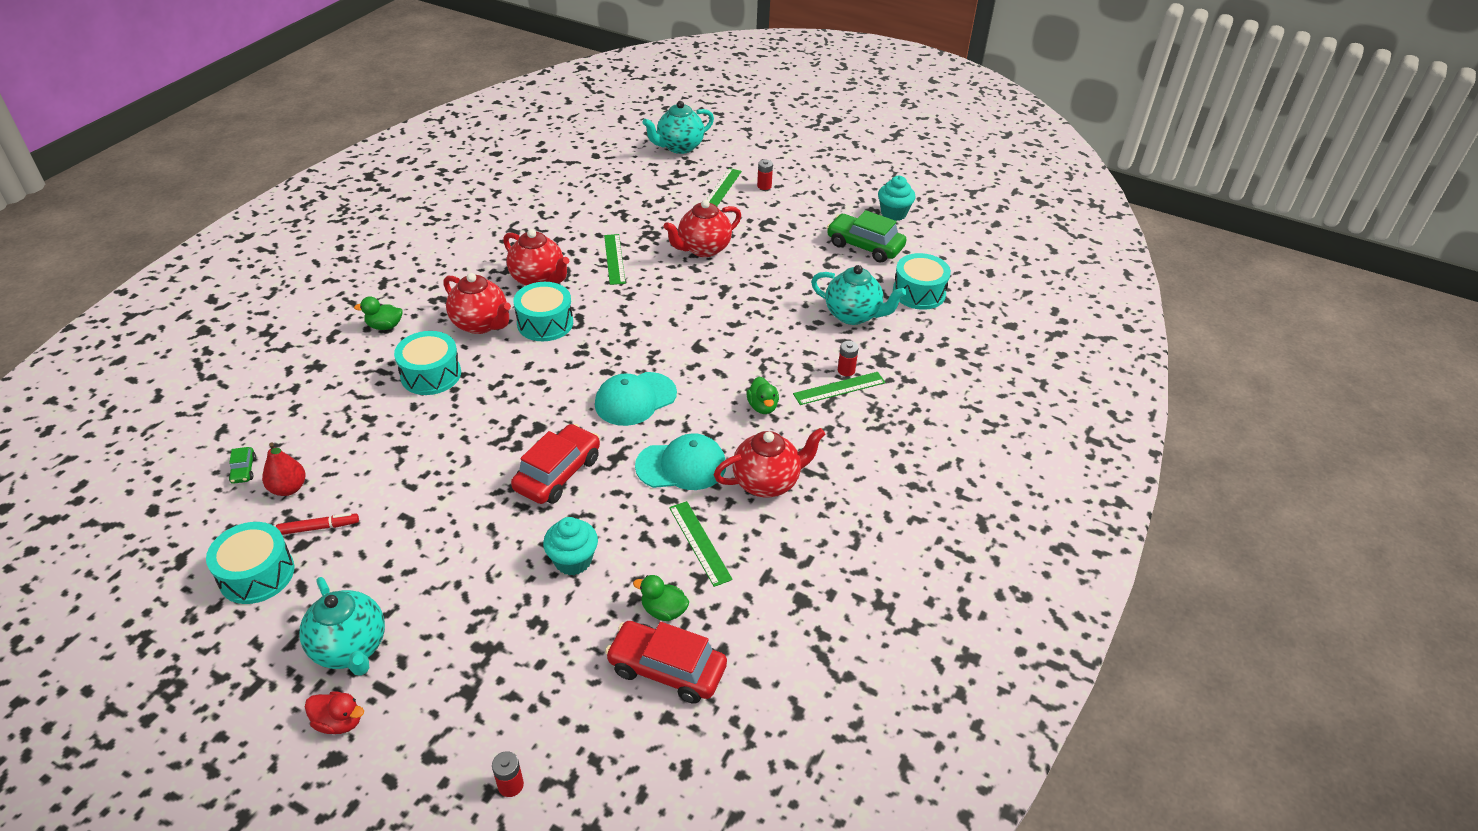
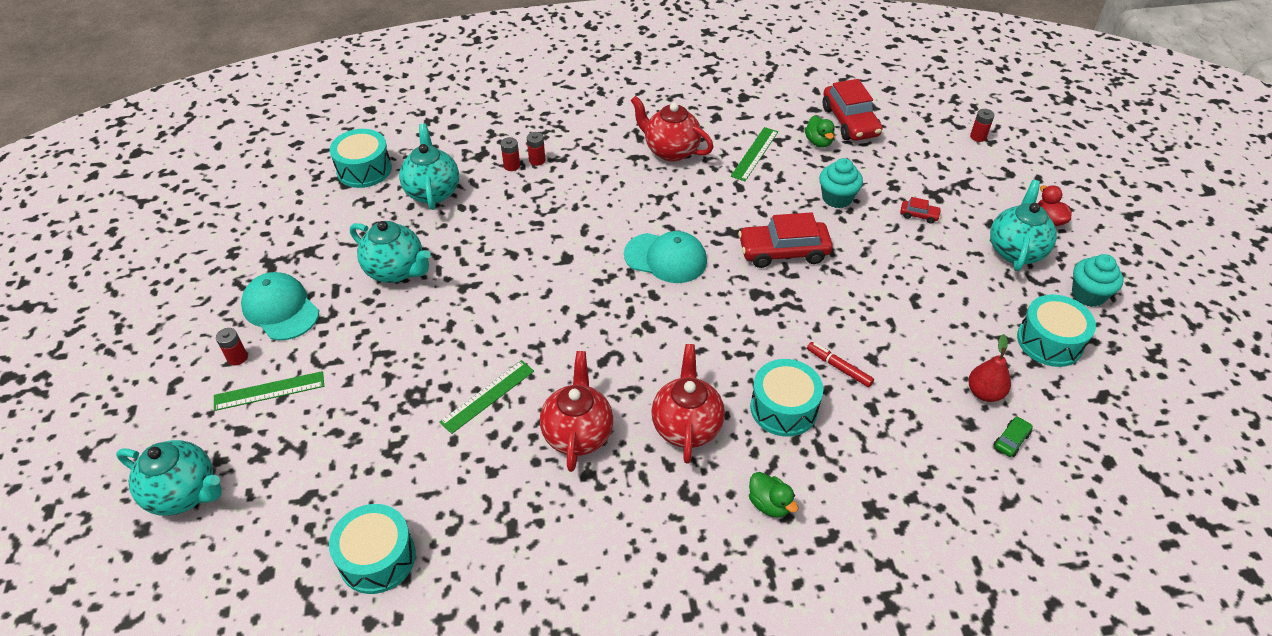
camera: 125 degrees left, 5 degrees up
red marker [276,513,359,535] -> red marker moved to [807,342,874,387]
turquoise drum [514,282,573,341] -> turquoise drum moved to [329,504,416,594]
turquoise cap [635,433,726,490] -> turquoise cap moved to [241,272,319,340]
red teapot [663,200,741,257] -> none
green duck [747,377,779,414] -> none
green ruler [793,372,886,405] -> red battery [527,132,545,166]
green car [827,210,906,263] -> none
turquoise cupcake [878,176,916,221] -> turquoise cupcake moved to [1072,254,1124,307]
none -> turquoise teapot [350,221,431,283]
none -> red car [900,197,941,224]

